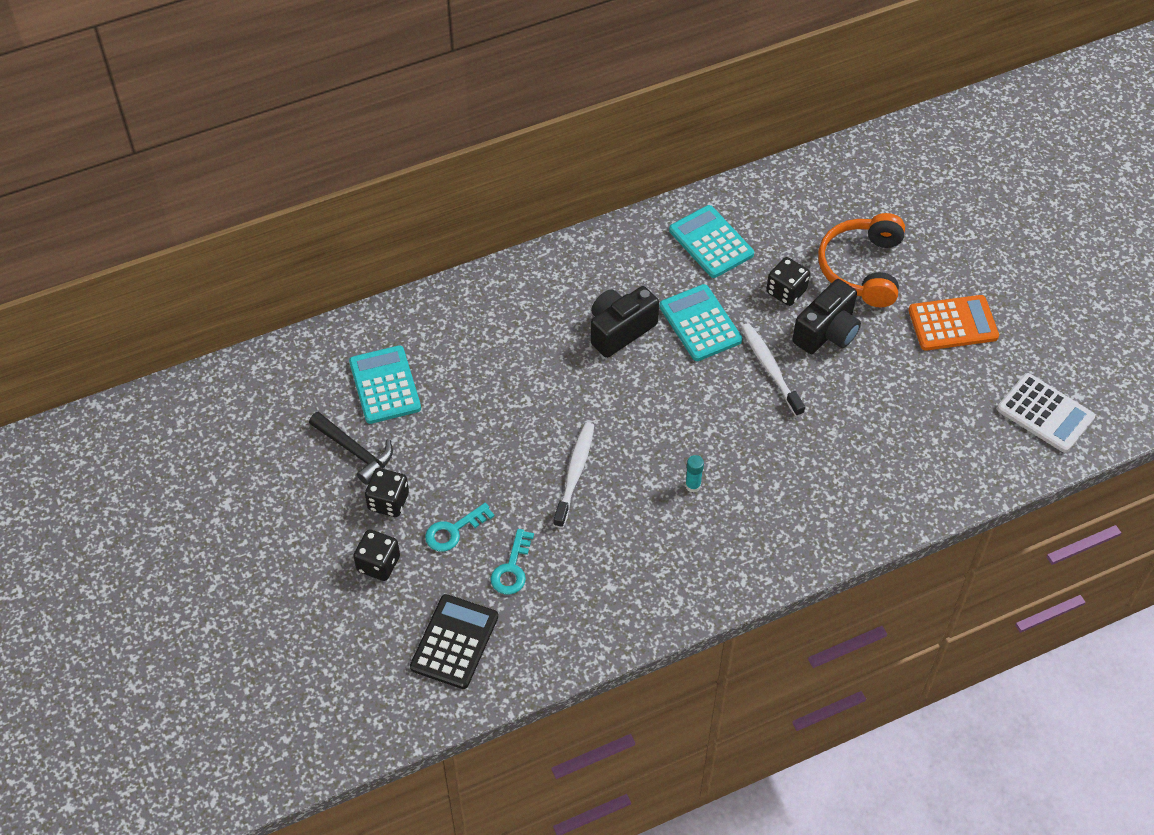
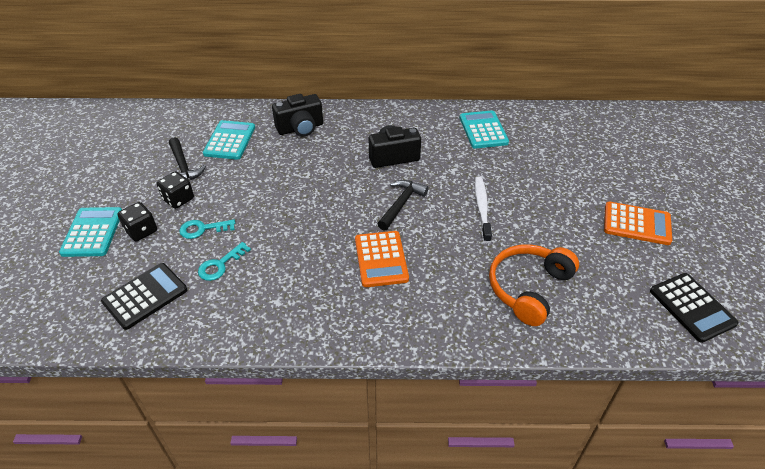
camera: 25 degrees right, 10 degrees down
white toothbrush [553,422,594,528] -> none
turquoise calculator [659,284,742,361] -> turquoise calculator moved to [59,207,122,257]
turquoise glue stick [685,455,704,493] -> orange calculator [355,231,409,287]
black dice [766,257,810,306] -> none
black camera [792,279,861,354] -> black camera moved to [272,94,323,137]
orange headphones [818,213,905,307] -> orange headphones moved to [489,244,579,326]
white calculator [997,373,1095,453] -> black calculator [650,273,739,343]
none -> black hammer [378,180,428,231]

